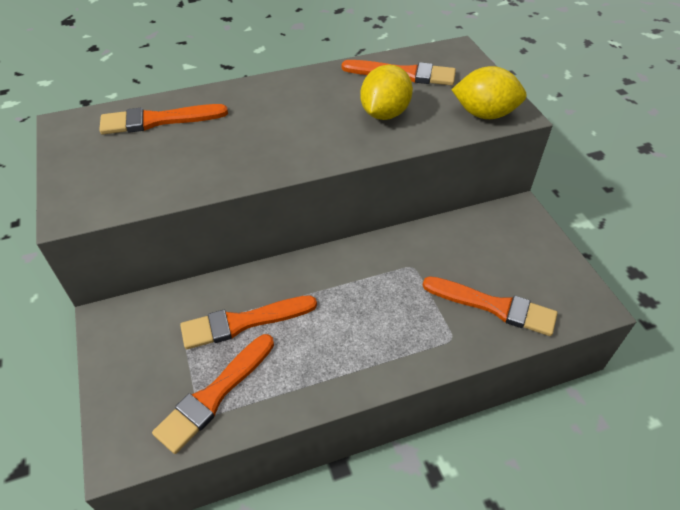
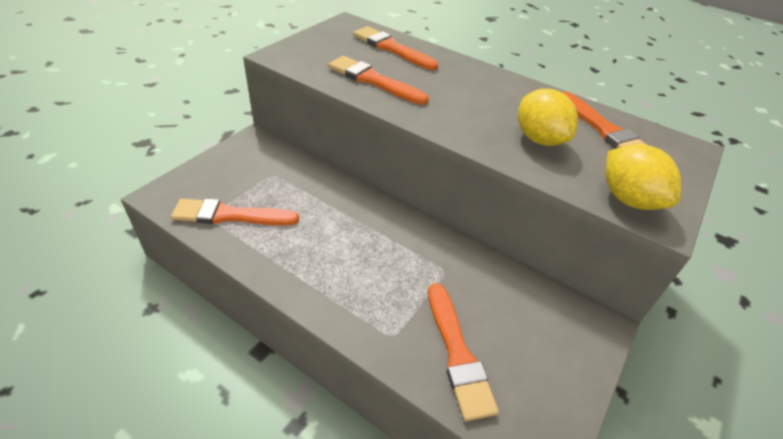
camera: 50 degrees right, 5 degrees down
orange brush [180,295,317,349] -> orange brush moved to [328,56,429,105]
yellow lemon [360,65,413,120] -> yellow lemon turned 75 degrees clockwise [518,89,578,146]

